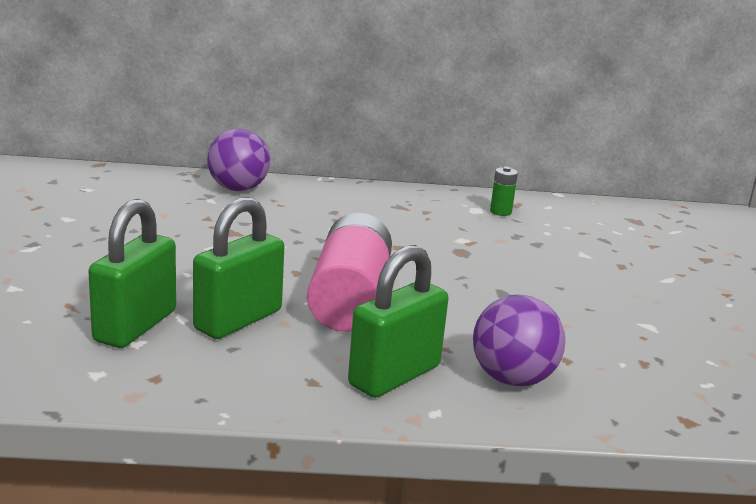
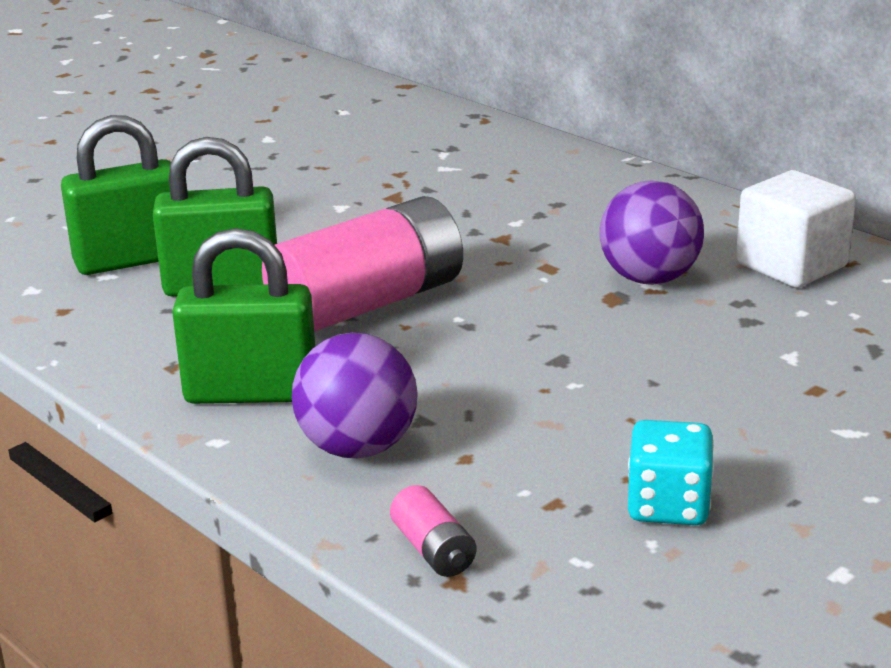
camera: 50 degrees right, 5 degrees up
purple ball [207,129,270,191] -> purple ball moved to [600,180,704,285]
green battery [490,167,518,216] -> white cube [736,170,856,288]
none -> pink battery [390,485,476,577]
none -> turquoise dice [628,420,714,525]

